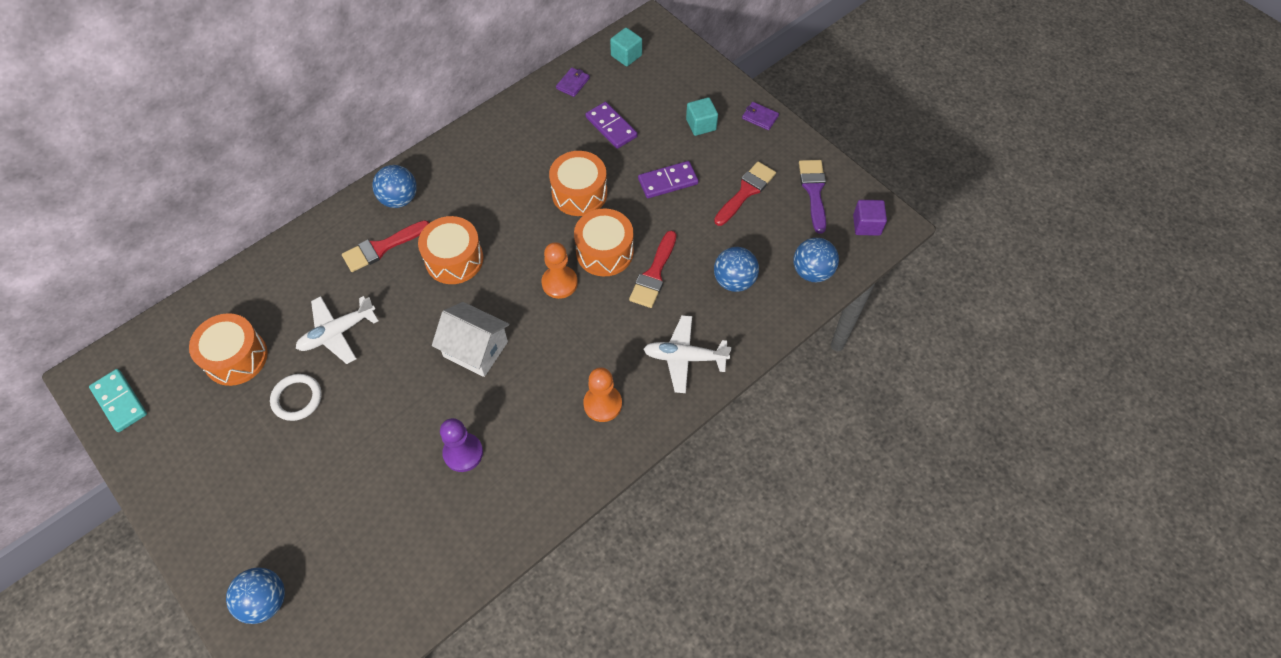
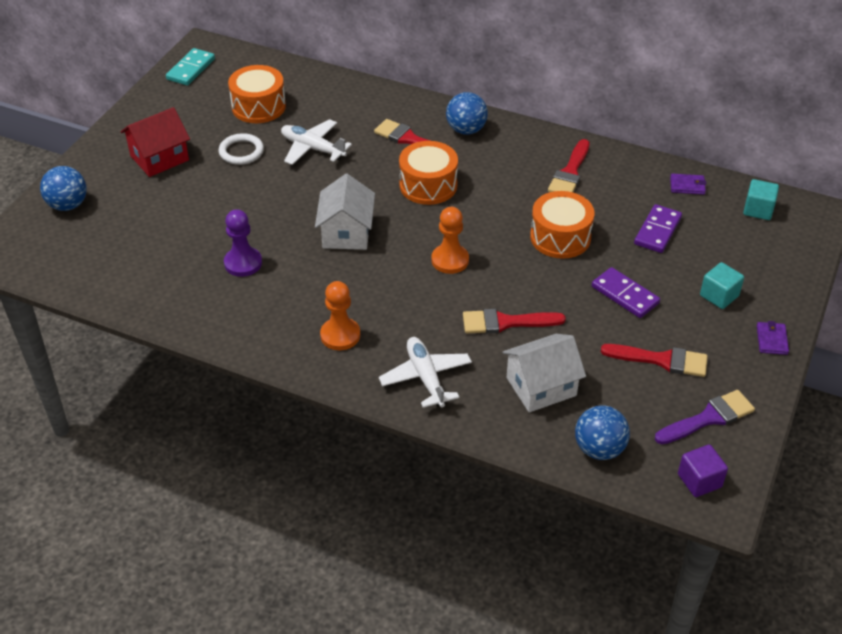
camera: 65 degrees right, 15 degrees down
orange drum [574,209,634,277] -> none
blue ball [714,247,759,292] -> white house [502,334,586,412]
none -> red house [120,107,190,177]
none -> red brush [548,139,590,192]

